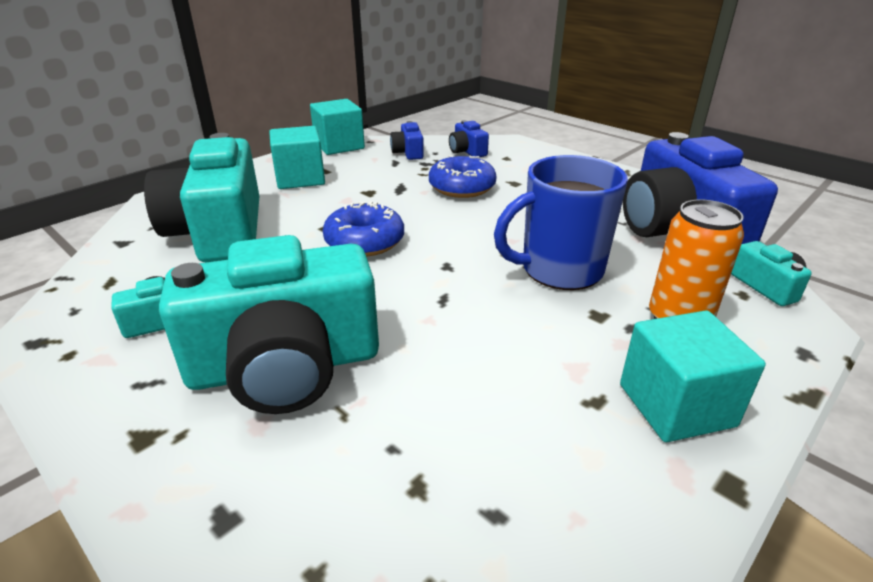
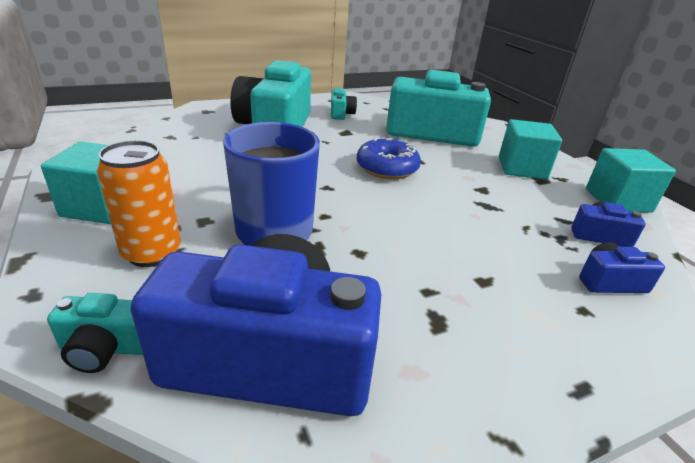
camera: 110 degrees right, 0 degrees up
blue donut [429,155,497,198] -> none

